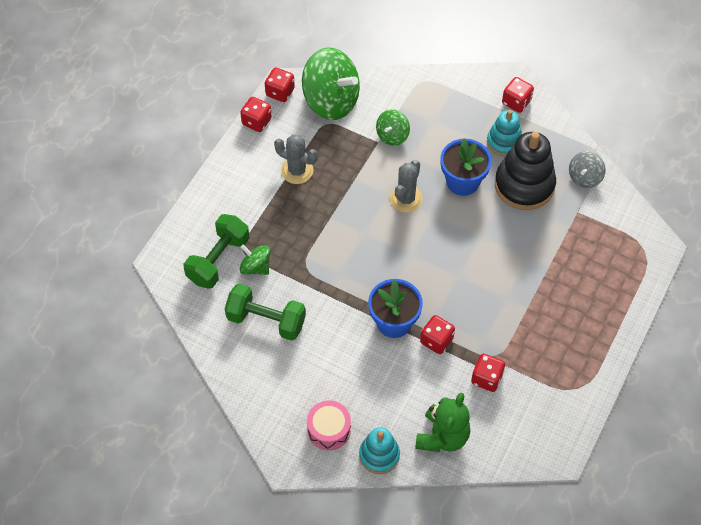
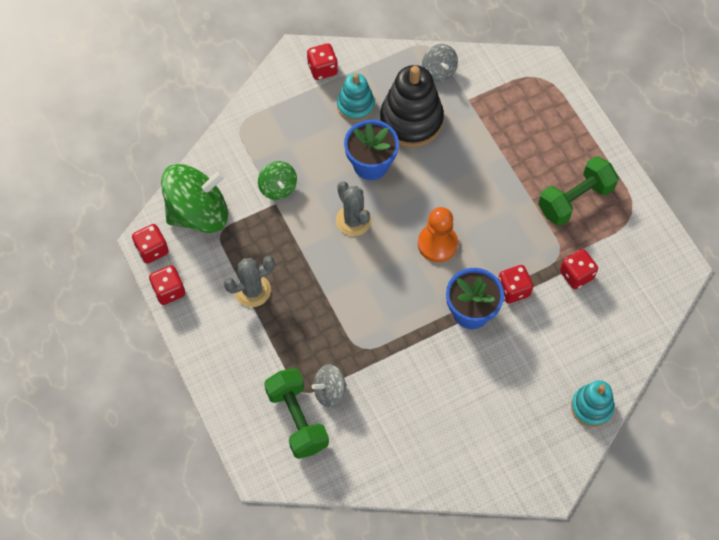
camera: 55 degrees left, 5 degrees up
green dumbbell [225,283,306,341] -> green dumbbell moved to [538,156,619,226]
green spinning top [240,244,270,275] -> grey spinning top [312,364,347,408]
pink drum [307,401,351,450] -> none
green teddy bear [415,393,470,452] -> none
none -> orange pawn [418,207,458,262]

